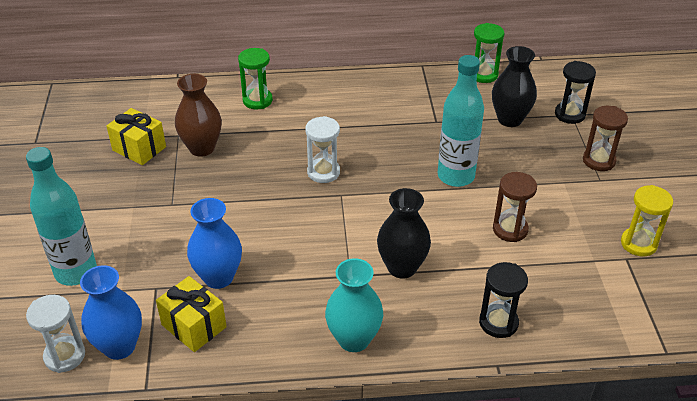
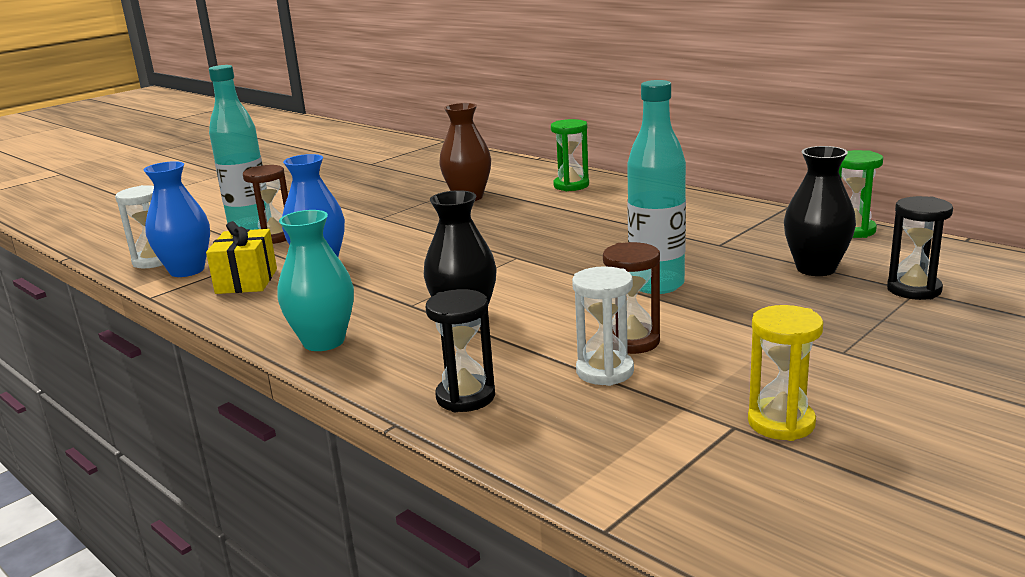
camera: 50 degrees right, 20 degrees down
yellow gift [107,108,166,165] -> none
white hourglass [305,116,340,183] -> white hourglass moved to [572,266,634,386]
brown hourglass [583,106,628,171] -> brown hourglass moved to [243,165,288,244]

